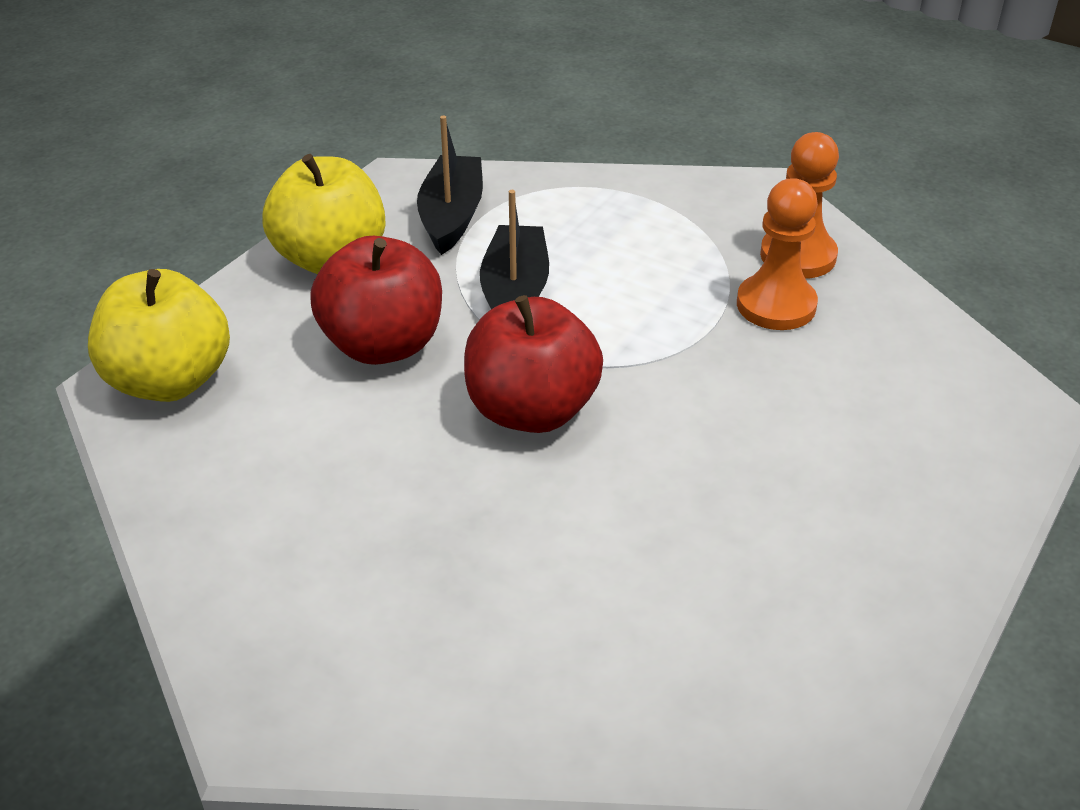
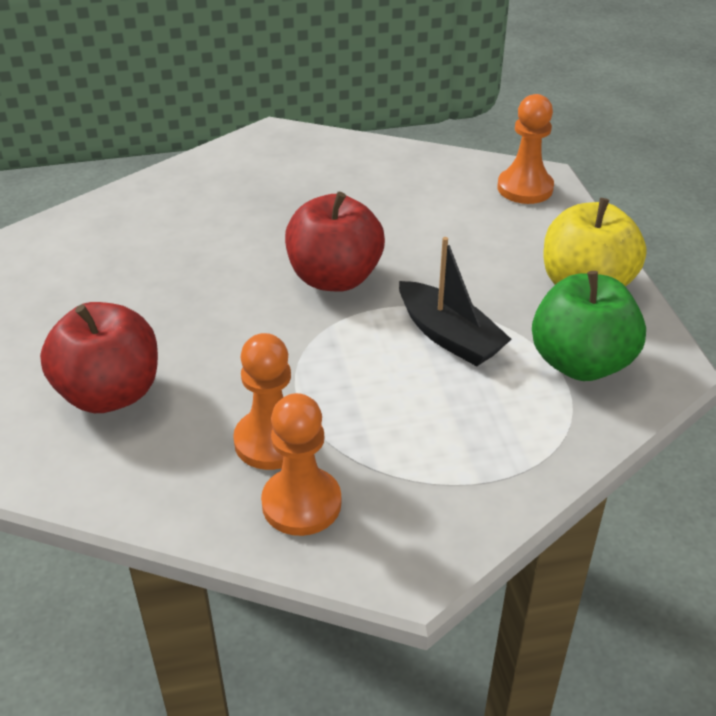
camera: 135 degrees right, 0 degrees up
yellow apple [88,269,230,402] -> orange pawn [497,94,554,204]
red apple [310,236,442,365] -> red apple moved to [40,302,158,413]
black boat [417,116,483,255] -> green apple [532,271,646,381]

